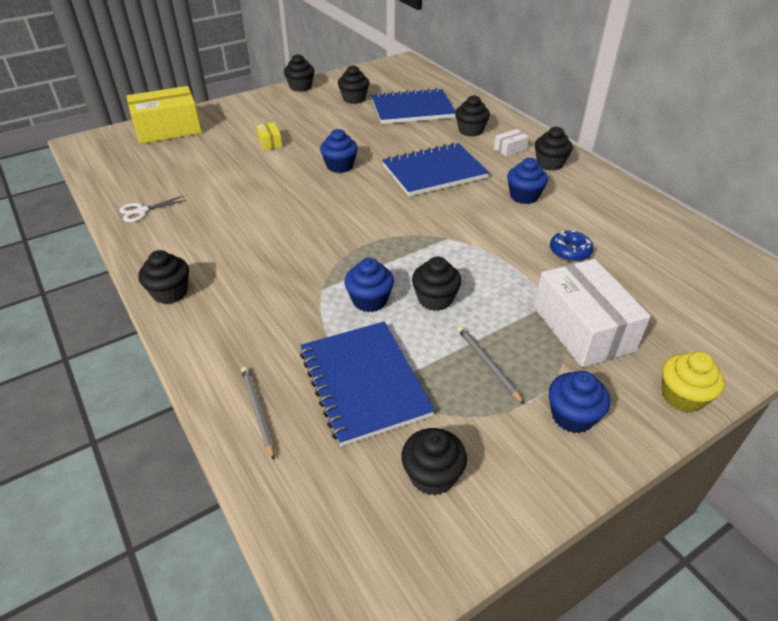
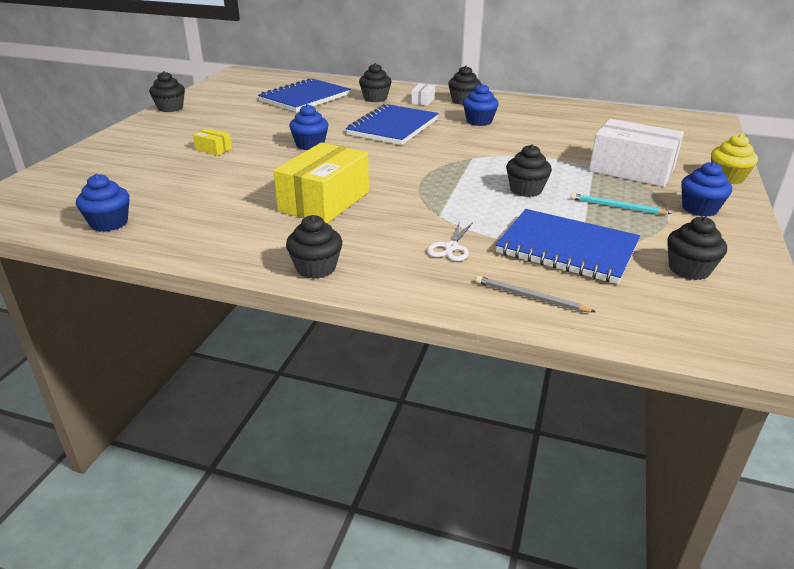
camera: 40 degrees left, 10 degrees down
white scissors [119,196,186,222] -> white scissors moved to [427,221,473,261]
yellow box [127,86,202,144] -> yellow box moved to [273,143,369,223]
black cupcake [338,65,369,104] -> none
blue cupcake [345,258,394,312] -> blue cupcake moved to [76,174,130,232]
grey pencil [457,326,525,405] -> turquoise pencil [570,193,672,215]
blue donut [550,230,594,262] -> none

